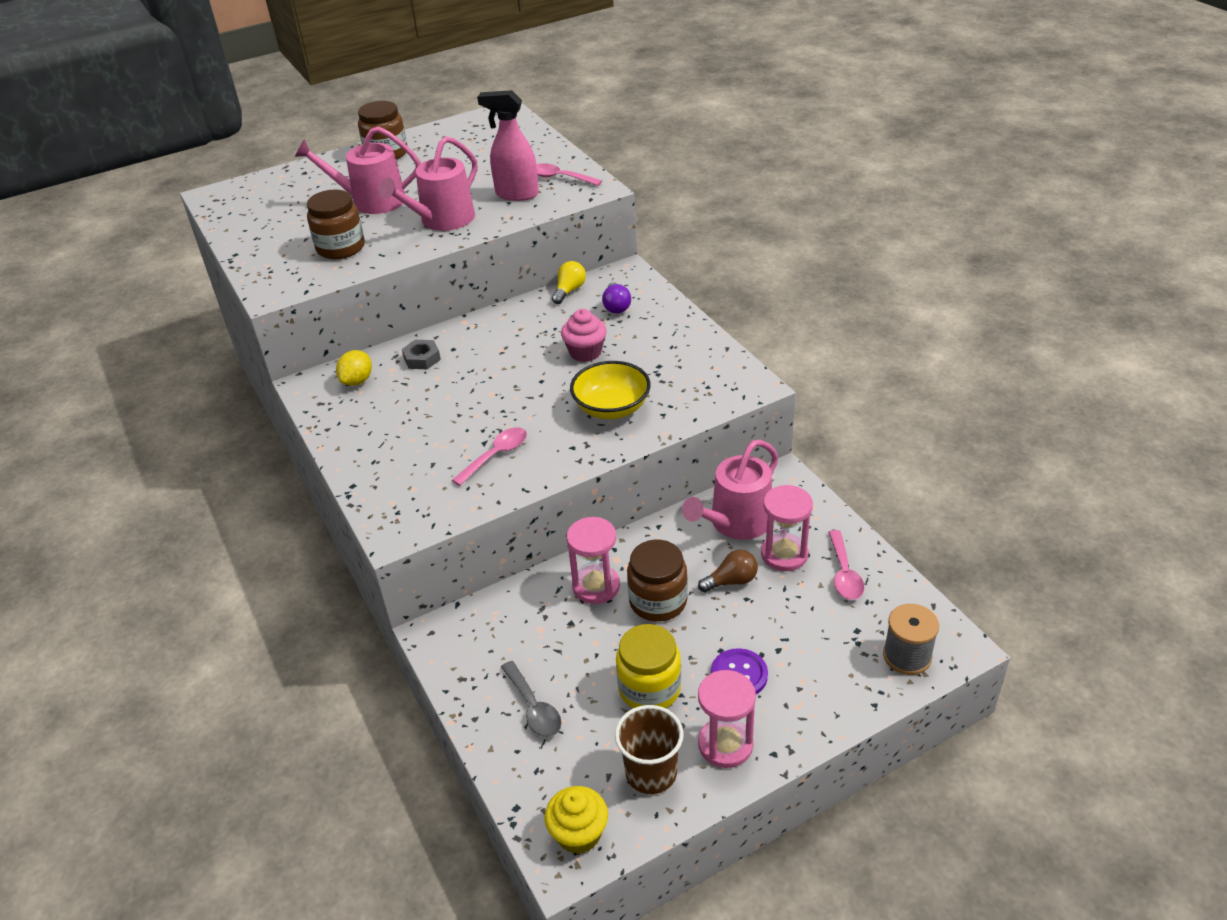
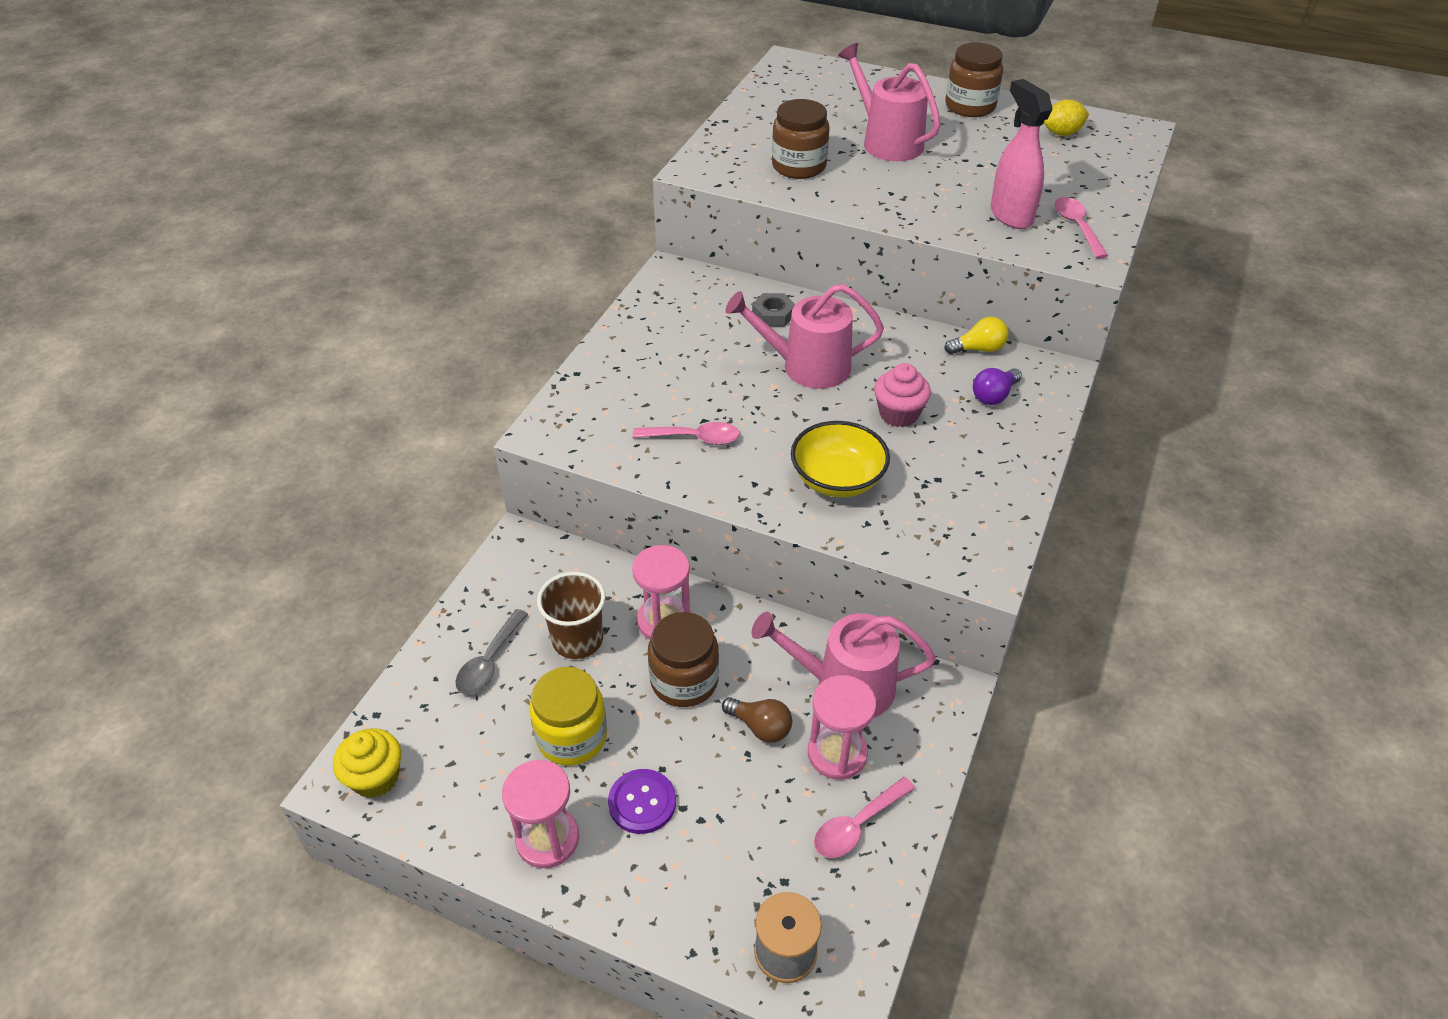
camera: 50 degrees right, 5 degrees up
yellow lemon [336,350,372,386] -> yellow lemon moved to [1044,99,1089,136]
pink watering can [378,136,477,231] -> pink watering can moved to [726,284,884,389]
brown cup [615,705,684,794] -> brown cup moved to [537,572,605,659]

